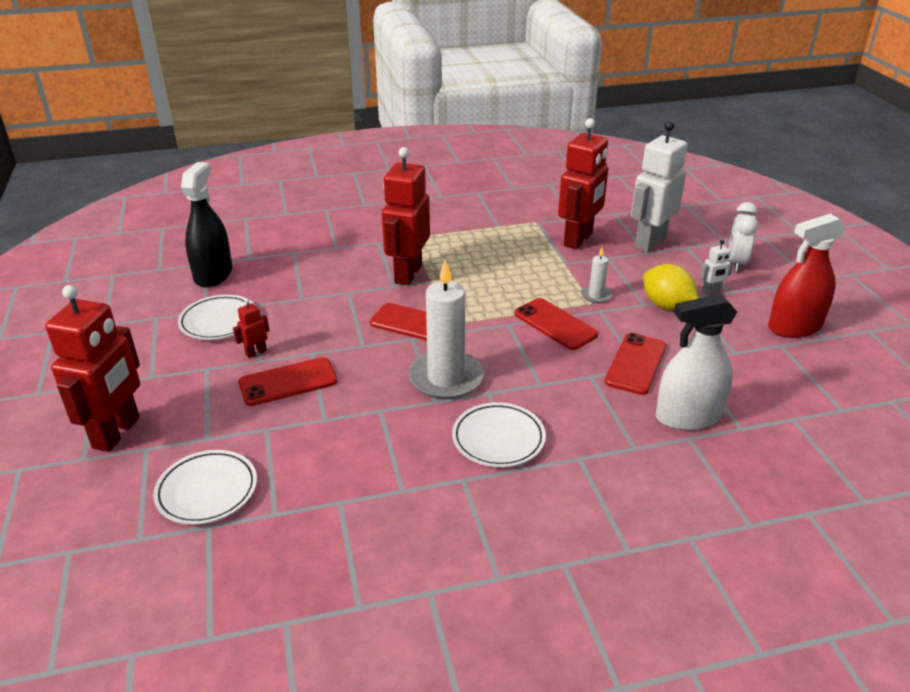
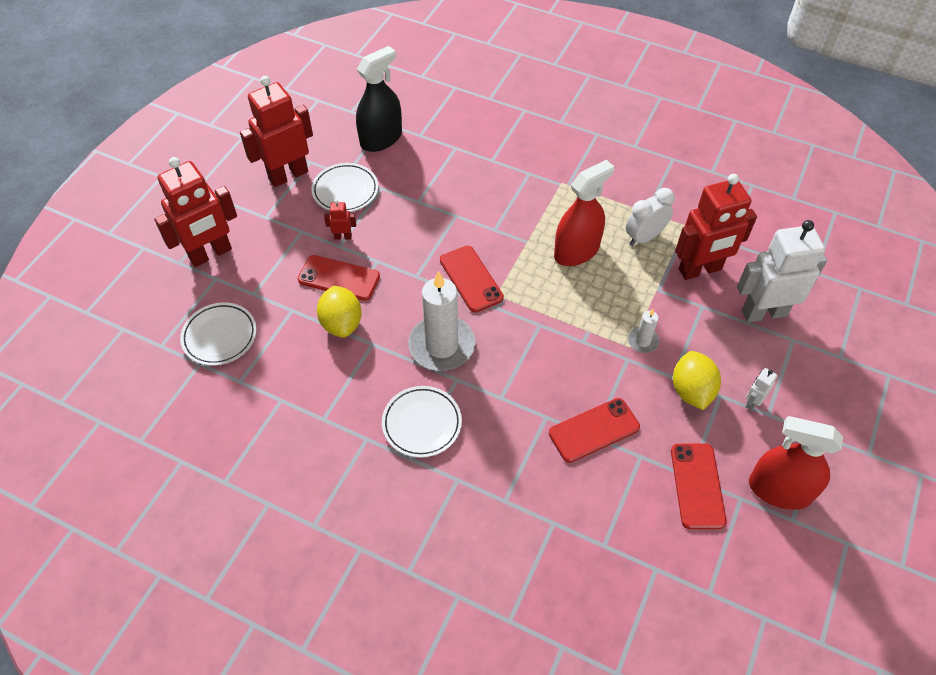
camera: 40 degrees right, 20 degrees up
red robot [382,147,430,286] -> red robot moved to [240,76,313,187]
red phone [514,298,598,350] -> red phone moved to [671,443,727,529]
white spray bottle [656,294,737,430] -> none
white robot [700,240,734,294] -> white robot turned 105 degrees clockwise [746,368,777,411]
white clock [729,202,758,272] -> white clock moved to [626,188,675,246]
none -> yellow lemon [317,286,362,338]
none -> red spray bottle [554,160,614,266]

